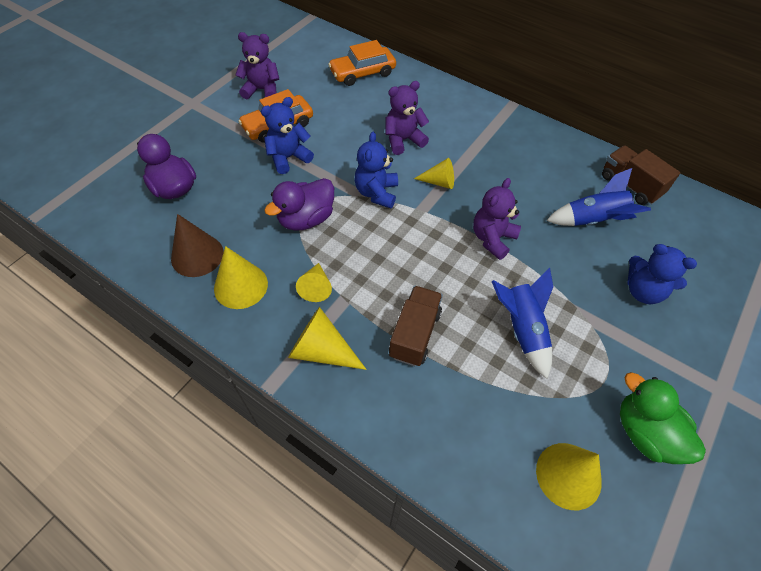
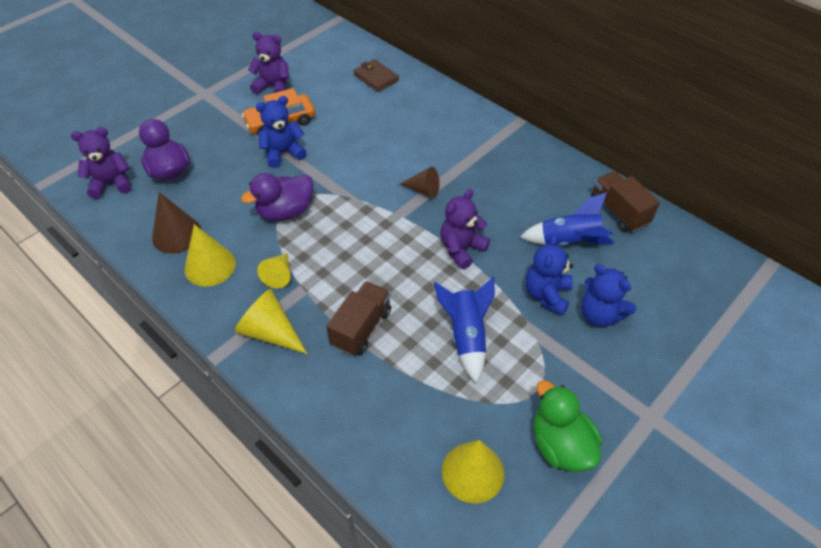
camera: 10 degrees right, 5 degrees down
orange car [328,40,396,86] -> brown wallet [353,59,399,92]
blue teddy bear [355,131,398,208] -> blue teddy bear moved to [525,234,573,316]
purple teddy bear [385,81,429,155] -> purple teddy bear moved to [71,127,132,199]
yellow cone [414,158,454,189] -> brown cone [399,167,439,198]

